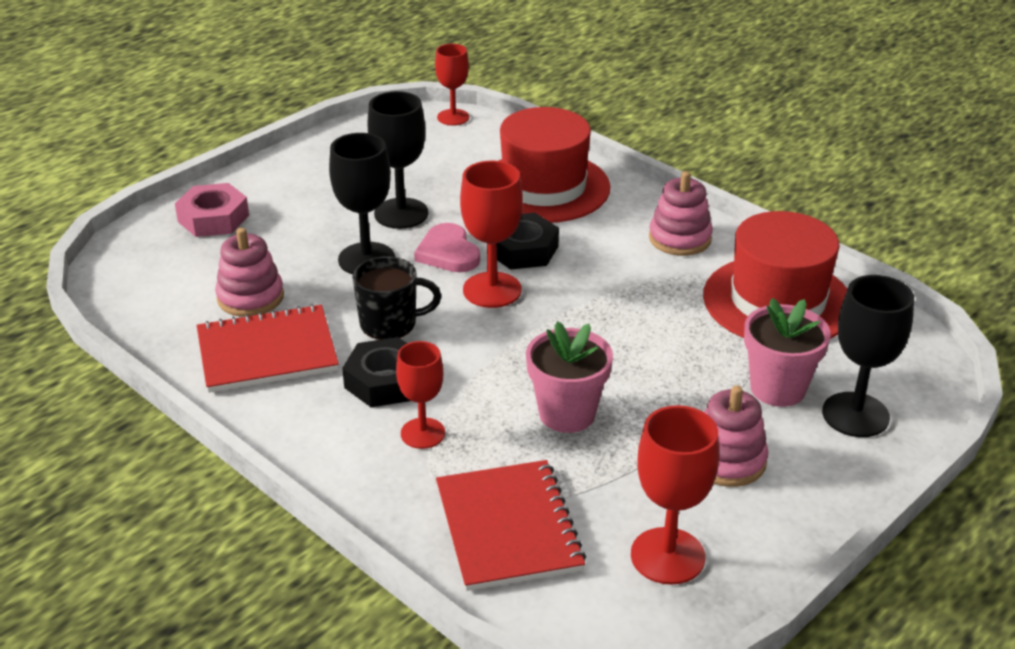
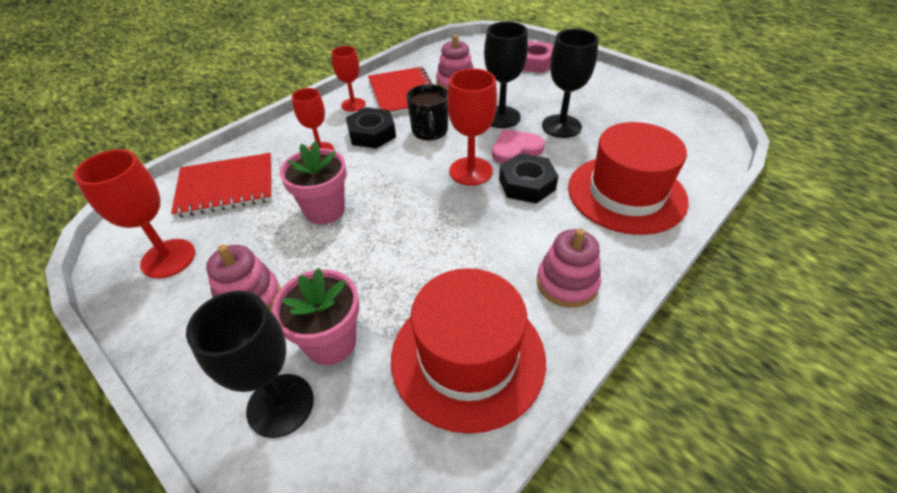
camera: 90 degrees right, 10 degrees up
red goblet [435,44,469,126] -> red goblet moved to [331,46,366,112]

